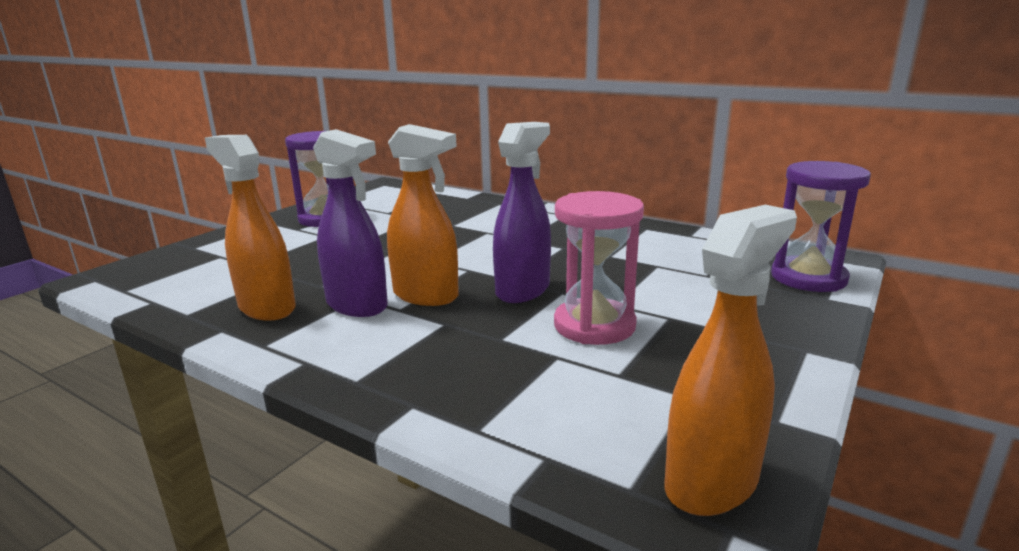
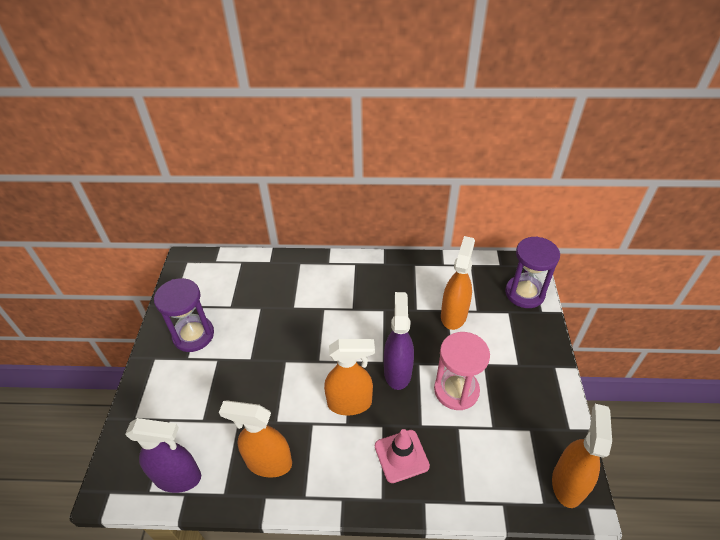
camera: 30 degrees left, 25 degrees up
purple spray bottle [313,129,388,317] -> purple spray bottle moved to [125,418,201,493]
none -> pink traffic cone [375,429,430,483]
none -> orange spray bottle [441,236,475,330]

